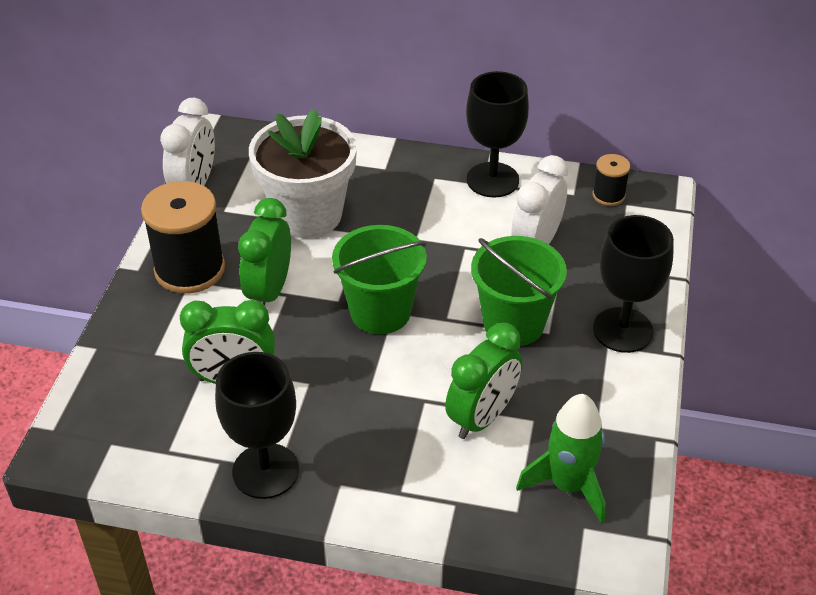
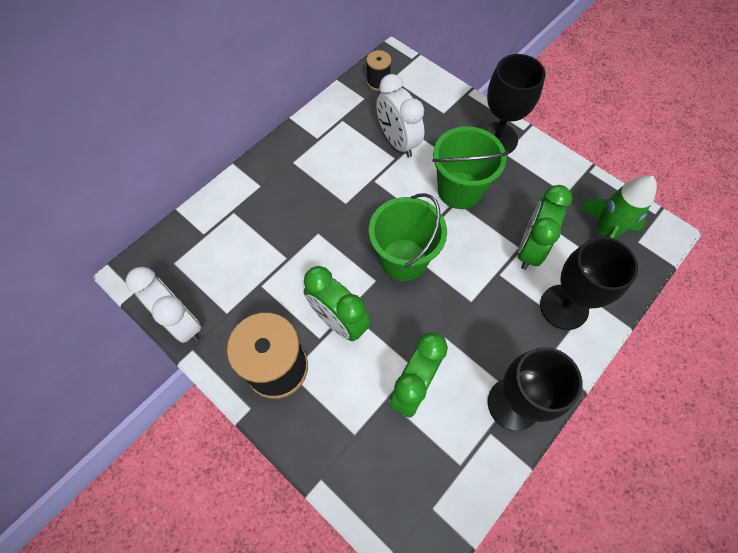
camera: 60 degrees left, 20 degrees up
white flower pot [249,109,357,238] -> none
green clock [445,323,523,439] -> green clock turned 135 degrees counterclockwise [518,185,572,270]
black goblet [466,71,529,198] -> black goblet moved to [540,237,638,330]

